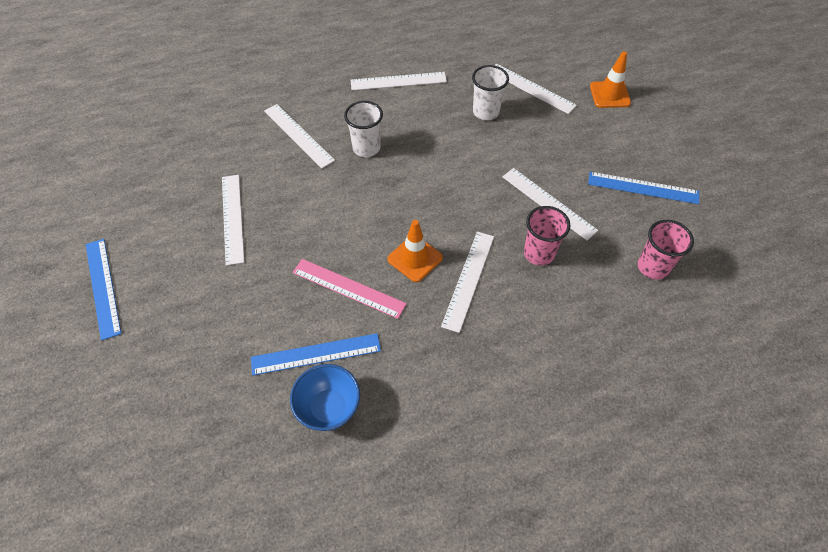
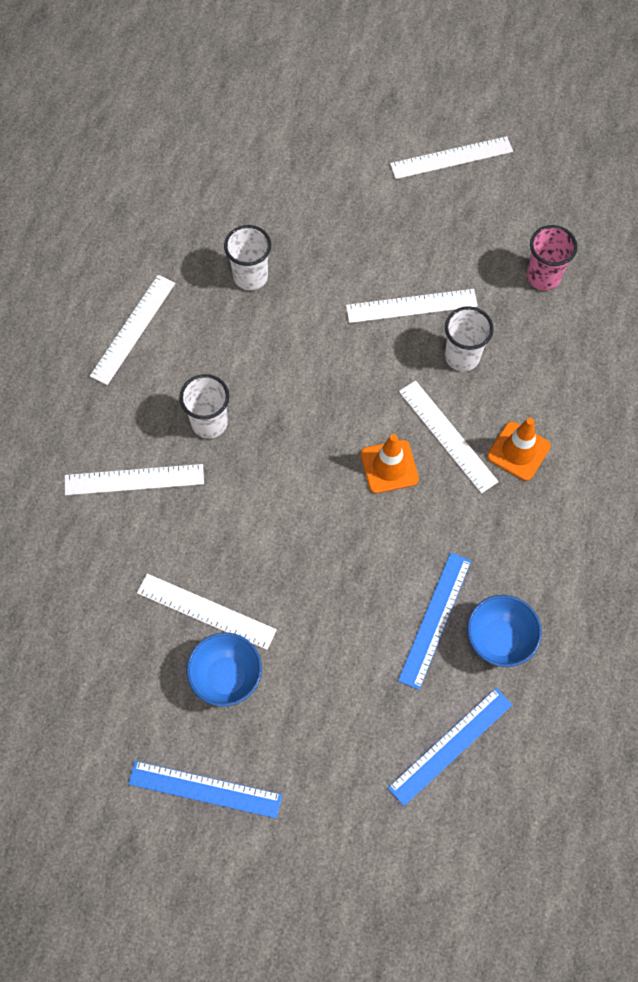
camera: 55 degrees left, 10 degrees up
pink ruler [292,259,407,319] -> none
white ruler [494,63,577,114] -> white ruler moved to [390,136,513,179]
pink cup [524,206,571,265] -> white cup [445,306,494,371]
blue ruler [588,172,699,204] -> blue ruler moved to [388,688,513,806]
orange traffic cone [590,51,631,108] -> orange traffic cone moved to [487,418,551,481]
none -> blue bowl [187,632,262,707]

